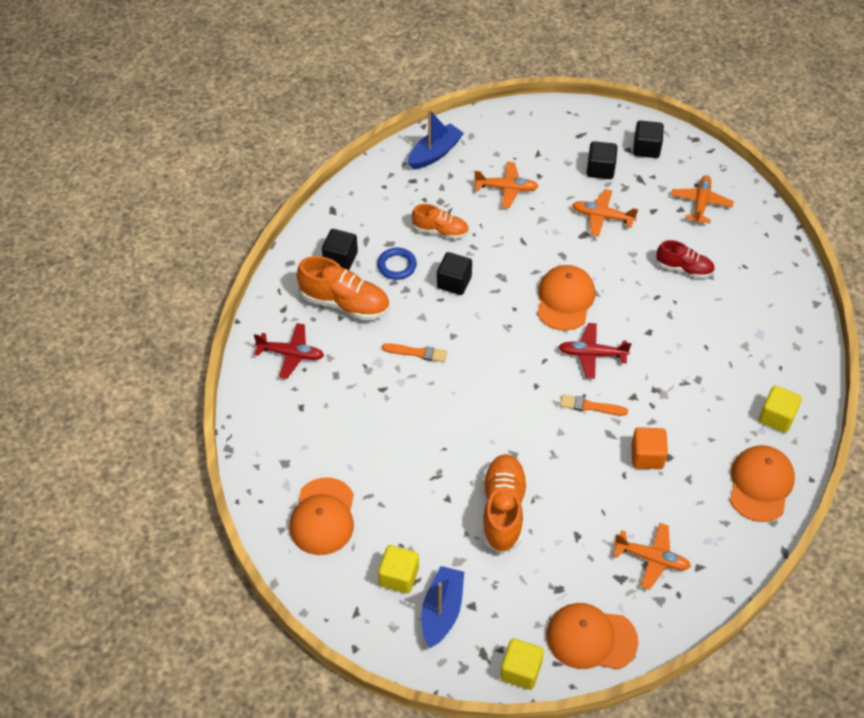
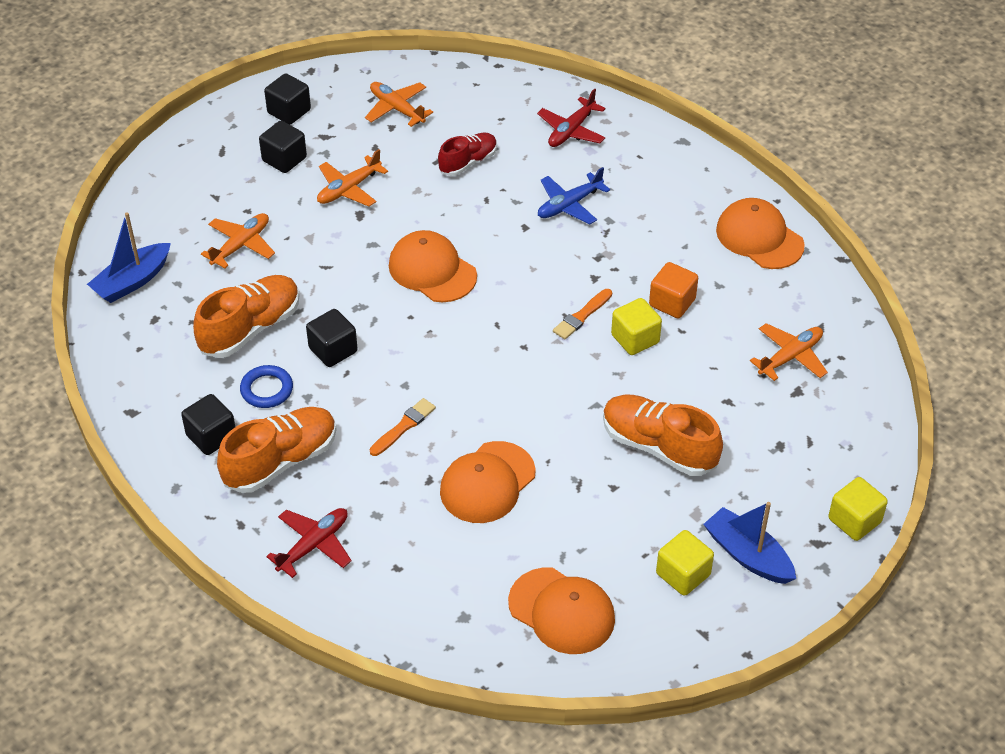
camera: 60 degrees left, 5 degrees down
blue boat [408,109,464,170] -> blue boat turned 120 degrees counterclockwise [87,212,171,303]
orange shoe [412,204,469,239] -> orange shoe [193,275,300,358], size x1.60
orange cap [547,603,638,670] -> orange cap moved to [440,441,536,523]
red plane [558,323,631,379] -> red plane moved to [537,88,605,147]
yellow cube [759,385,802,433] -> yellow cube moved to [611,298,662,355]
none -> blue plane [538,167,610,225]

